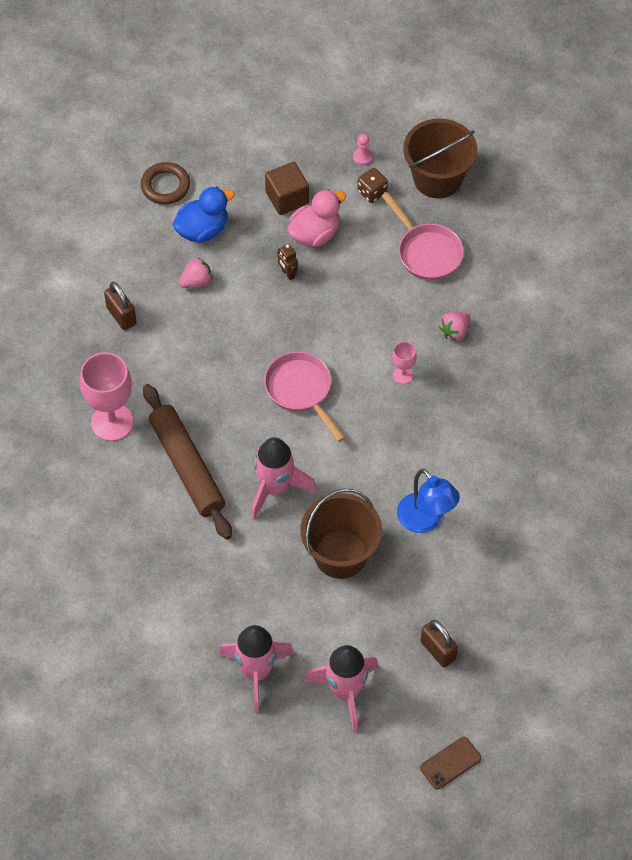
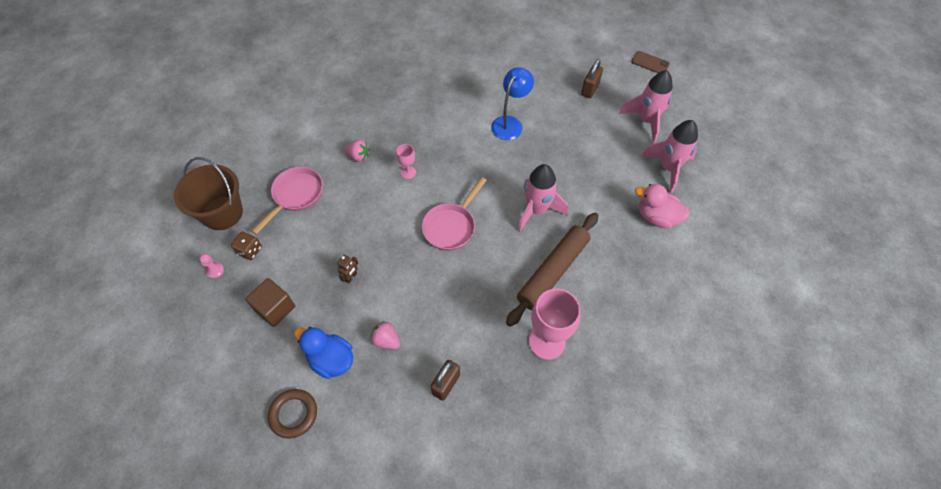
camera: 115 degrees left, 0 degrees up
pink duck [288,189,346,247] -> pink duck moved to [635,184,690,229]
brown bucket [301,489,382,579] -> none

